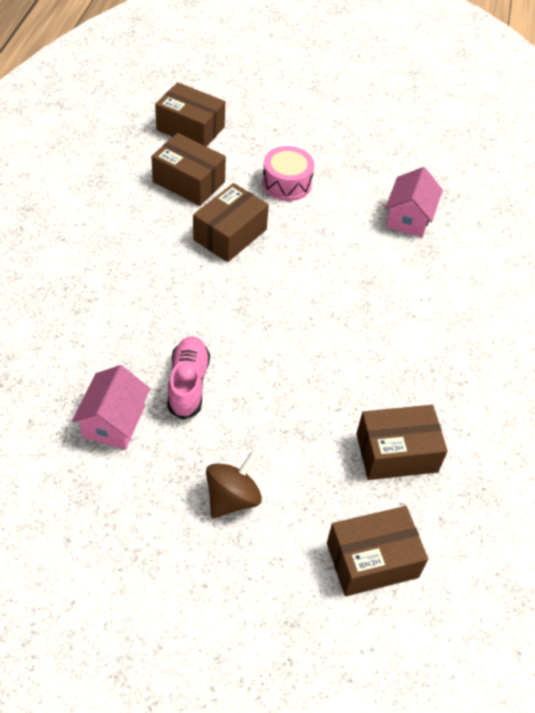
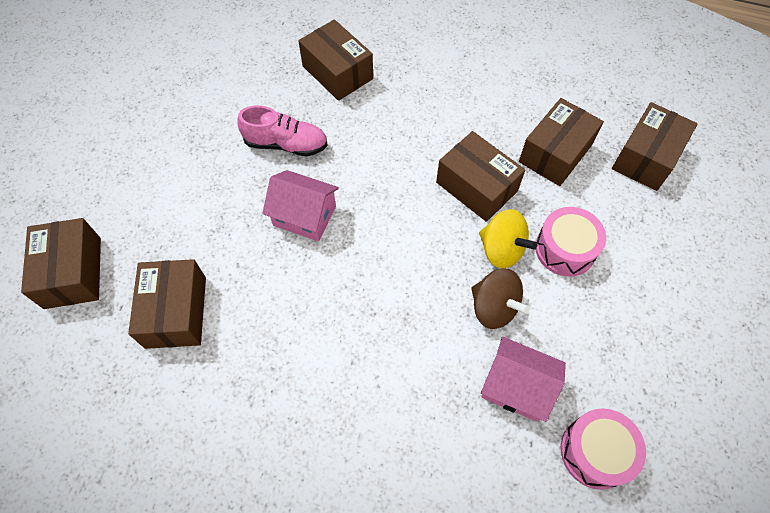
camera: 100 degrees right, 10 degrees up
pink house [72,365,150,449] -> pink house moved to [262,170,339,241]
brown spinning top [206,452,262,518] -> brown spinning top moved to [471,268,530,329]
none -> brown box [298,19,373,101]
none -> yellow spinning top [479,209,537,268]
none -> pink drum [561,408,646,490]

